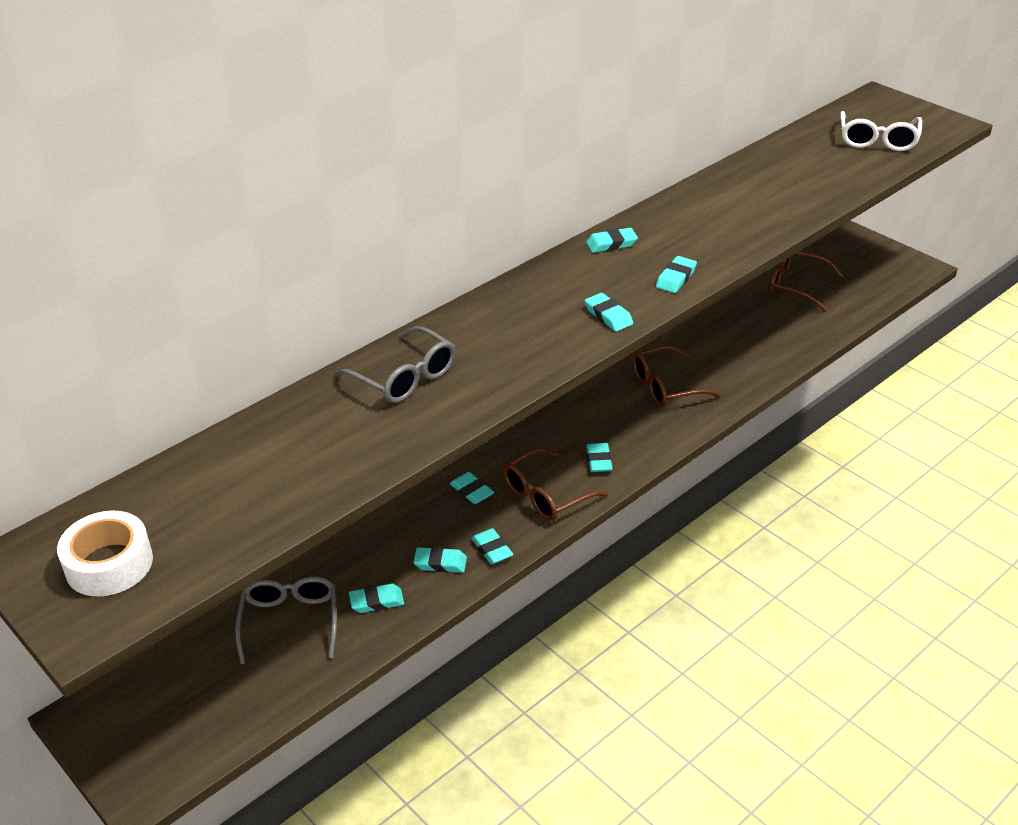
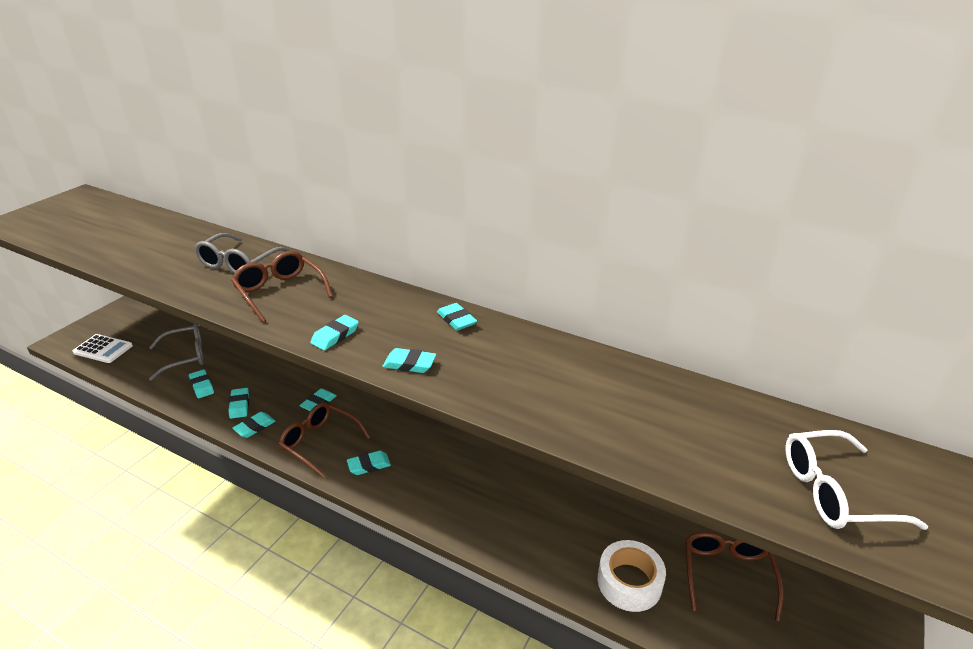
camera: 70 degrees right, 5 degrees down
white tape [57,511,153,597] -> white tape moved to [598,540,666,612]
brown glasses [632,345,721,407] -> brown glasses moved to [231,251,333,322]
none -> white calculator [73,334,133,363]

